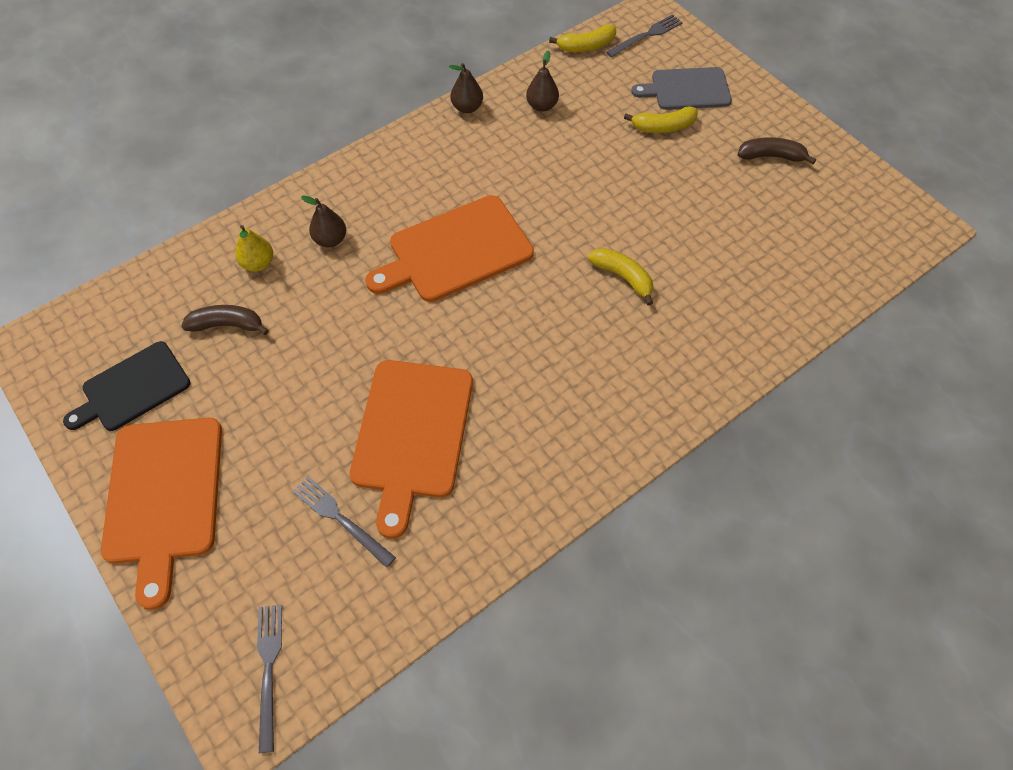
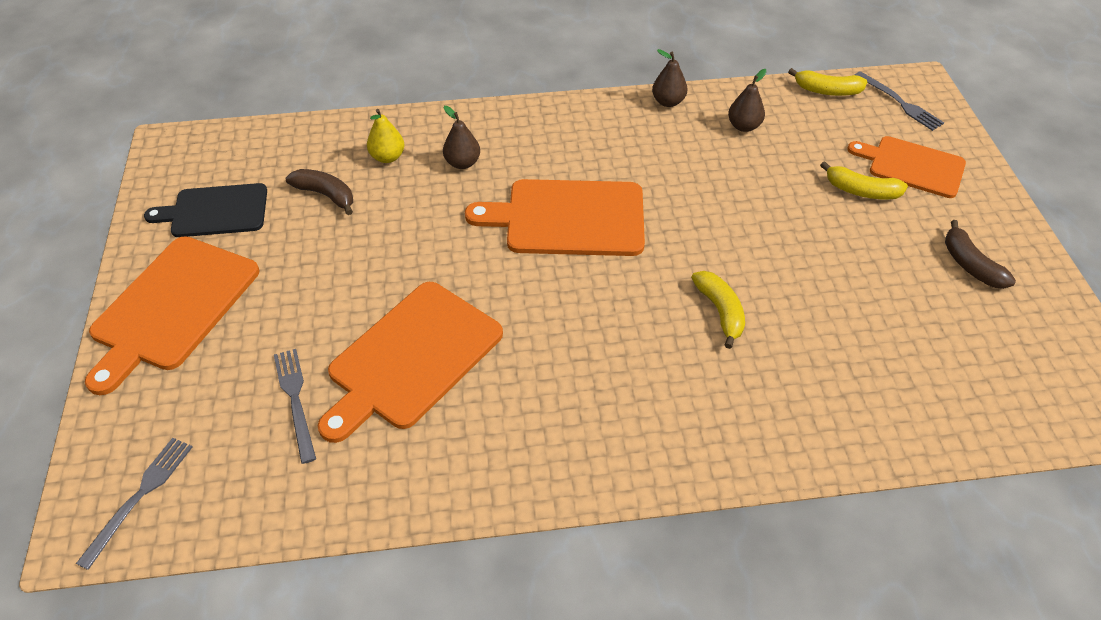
camera: 30 degrees right, 10 degrees down
grey fork [606,14,683,57] -> grey fork turned 60 degrees clockwise [855,71,944,131]
grey cutting board [631,67,732,110] -> orange cutting board [847,136,966,198]
brown banana [738,137,816,164] -> brown banana turned 150 degrees counterclockwise [945,220,1016,289]

